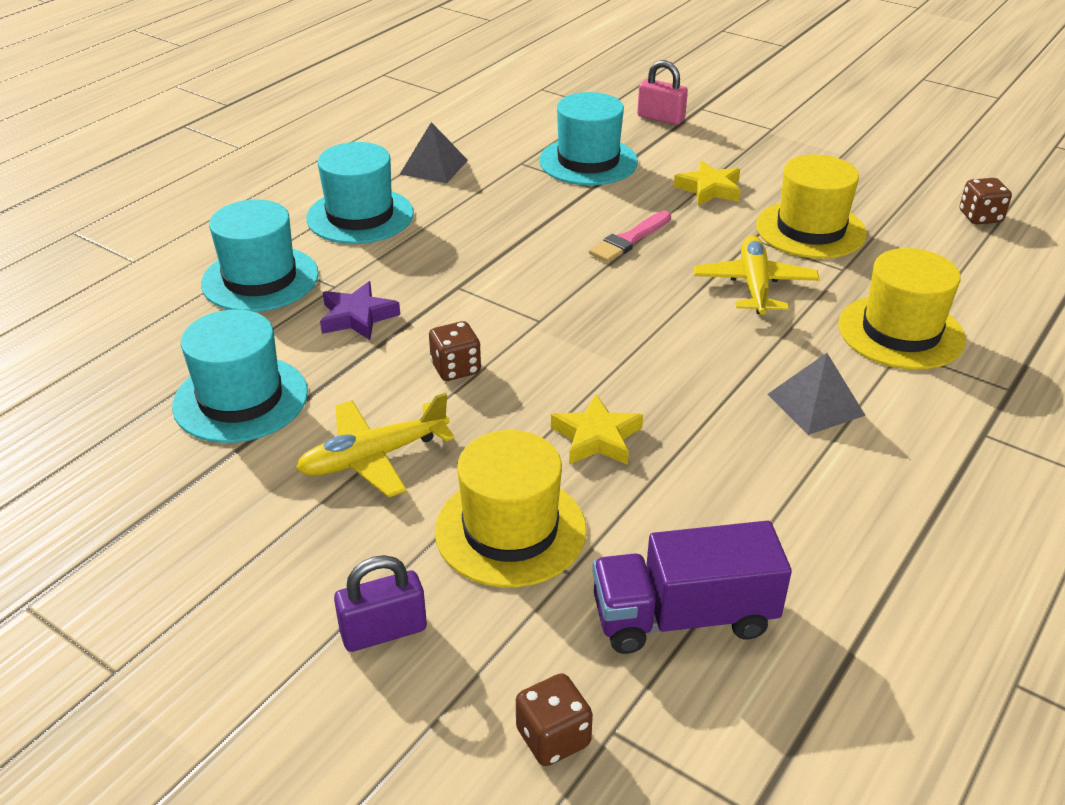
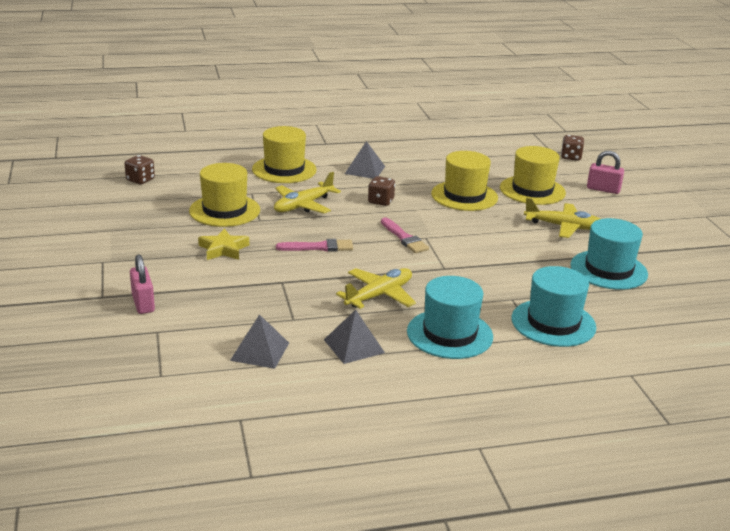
camera: 140 degrees left, 10 degrees down
purple star [320,281,400,340] -> none
purple padlock [334,555,427,652] -> pink padlock [587,151,624,194]
brown dice [429,321,481,381] -> brown dice moved to [368,176,395,206]
turquoise hat [539,92,638,185] -> none
yellow star [551,394,643,465] -> yellow hat [431,151,498,211]
purple truck [592,521,792,654] -> none
none -> grey pyramid [230,314,289,369]
none -> yellow plane [336,268,416,309]
none -> pink brush [381,217,429,253]

